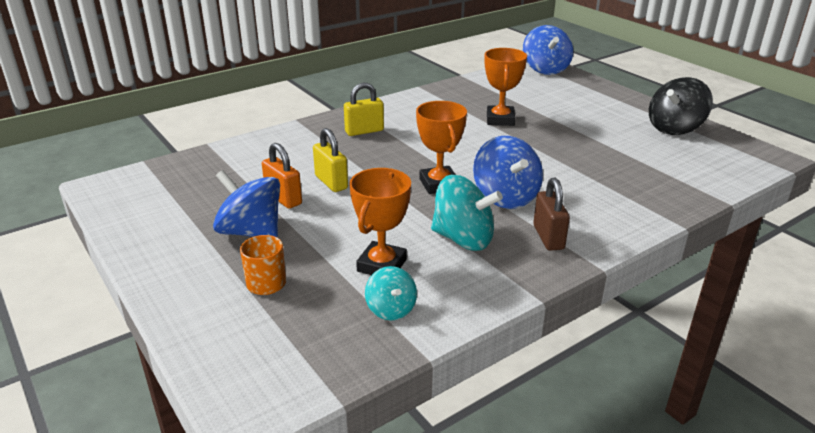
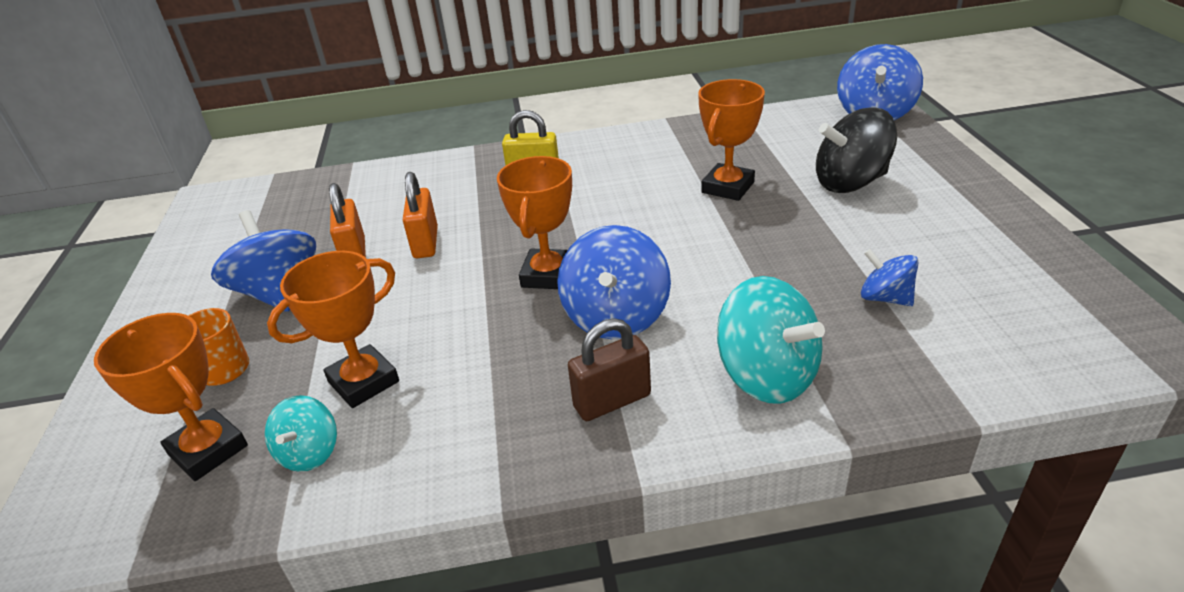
camera: 30 degrees right, 5 degrees up
yellow padlock [313,128,348,192] -> orange padlock [403,172,438,258]
turquoise spinning top [431,175,503,251] -> turquoise spinning top moved to [717,276,825,404]
brown padlock [533,178,570,251] -> brown padlock turned 45 degrees clockwise [568,318,651,421]
black spinning top [649,77,713,135] -> black spinning top moved to [816,107,897,193]
none -> orange trophy [94,313,248,481]
none -> blue spinning top [861,249,919,306]

